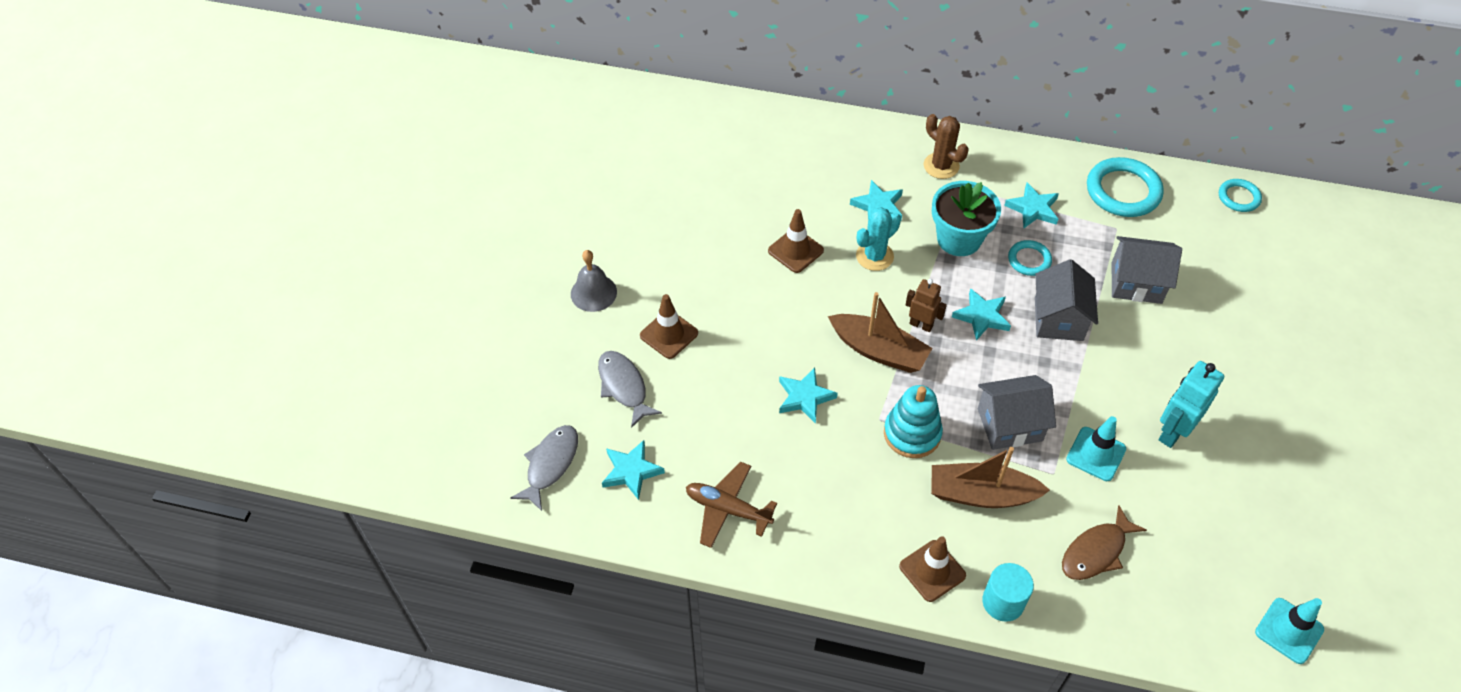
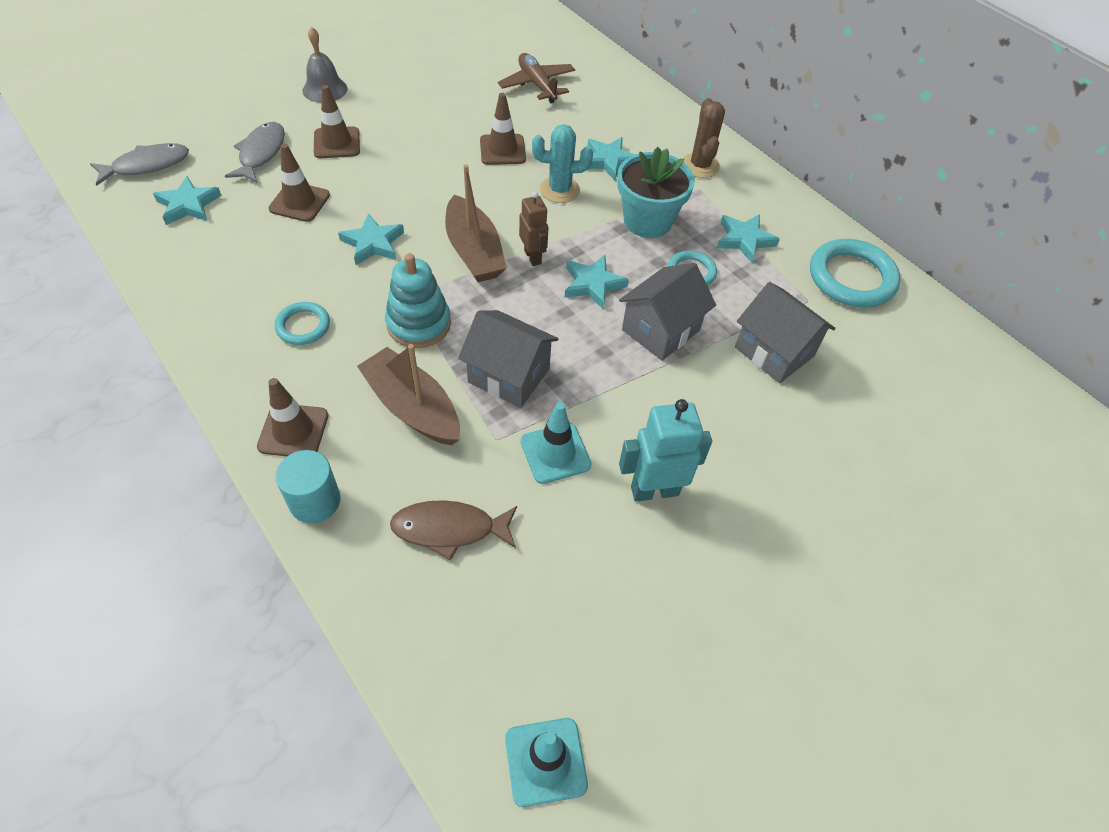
camera: 35 degrees right, 0 degrees up
brown plane [686,462,777,548] -> brown plane moved to [498,53,575,103]
turquoise ring [1219,179,1262,212] -> turquoise ring moved to [274,302,330,345]
none -> brown traffic cone [268,144,330,222]

